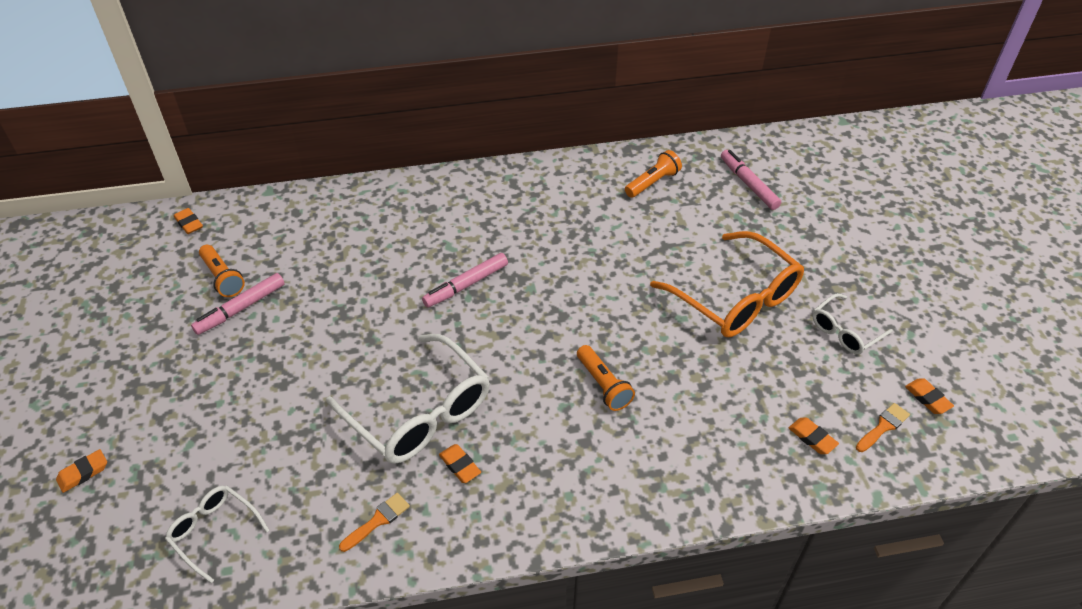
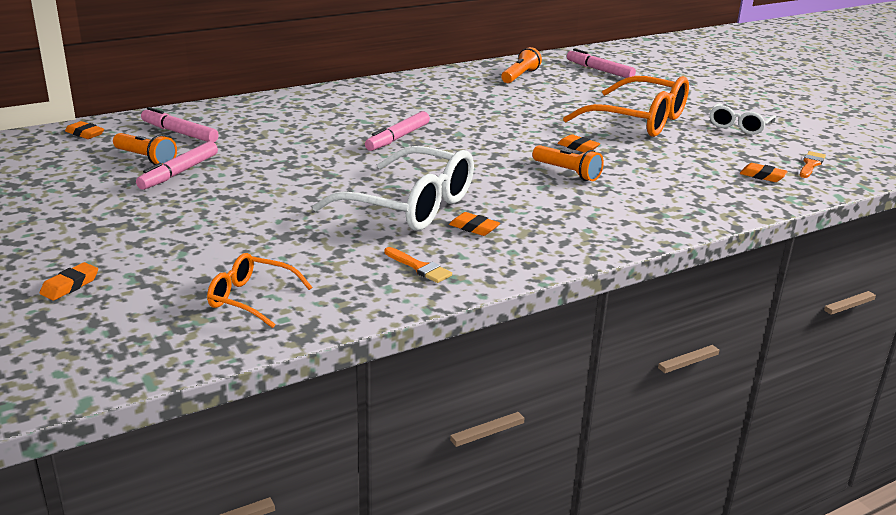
camera: 20 degrees left, 20 degrees down
white glasses [165,486,269,583] -> orange glasses [207,253,312,328]
orange brush [339,493,410,552] -> orange brush turned 105 degrees clockwise [384,247,452,283]
orange eraser [905,378,954,414] -> orange eraser moved to [557,134,600,152]
none -> pink marker [141,107,219,142]

